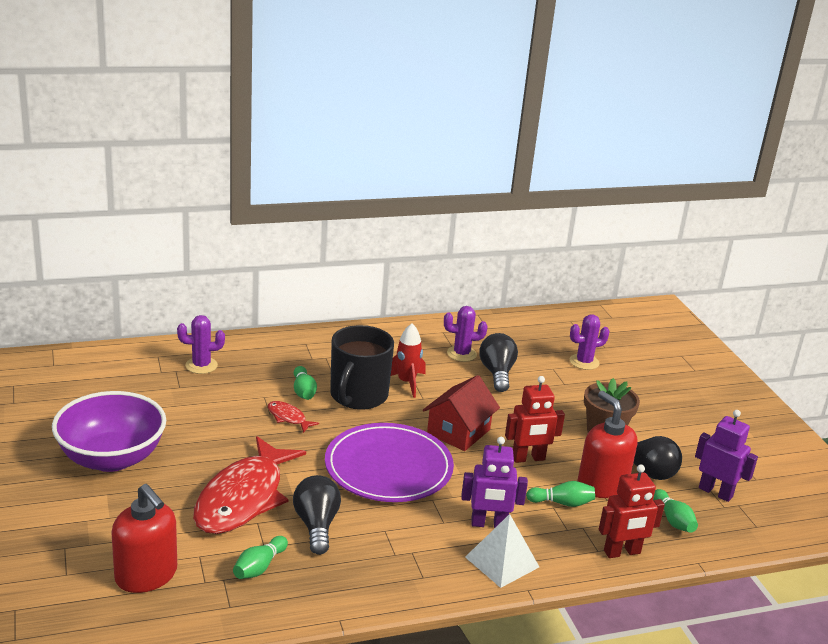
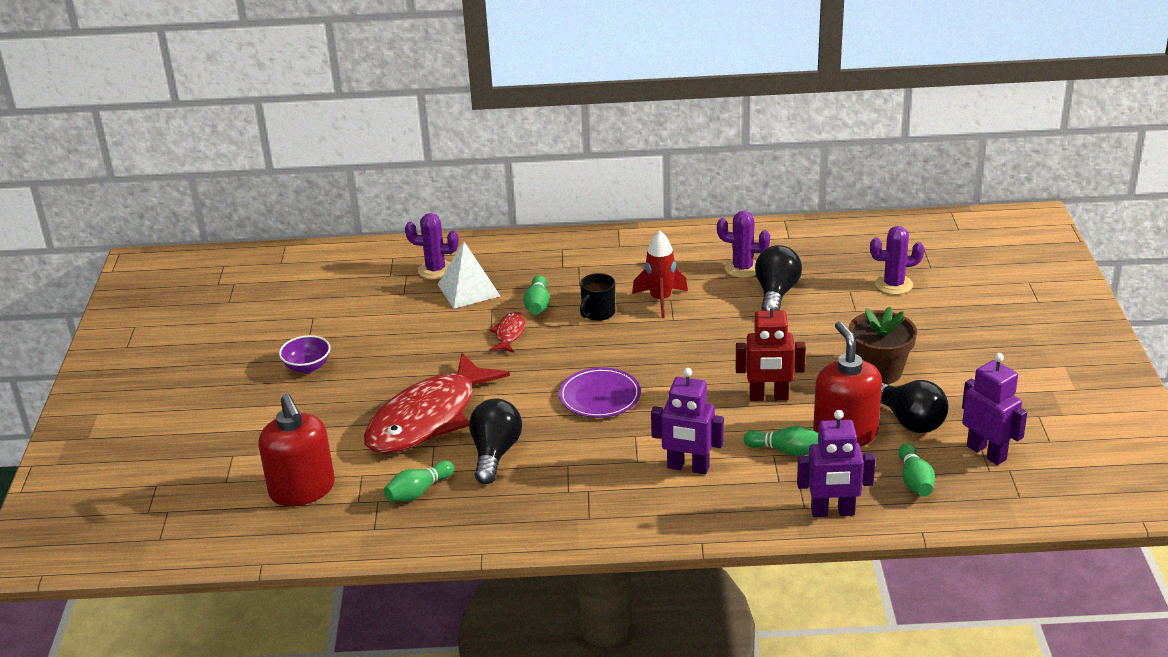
camera: 20 degrees right, 5 degrees up
purple bowl [52,391,166,472] -> purple bowl [279,335,331,373], size x0.44
red fish [268,401,319,433] -> red fish turned 45 degrees clockwise [489,312,526,353]
purple plate [325,423,454,502] -> purple plate [559,367,641,418], size x0.56
black mug [330,325,394,410] -> black mug [580,273,615,321], size x0.49
red house [423,375,500,451] -> none
white pyramid [465,514,539,588] -> white pyramid moved to [438,242,500,309]
red robot [599,464,665,558] -> purple robot [797,410,876,517]

